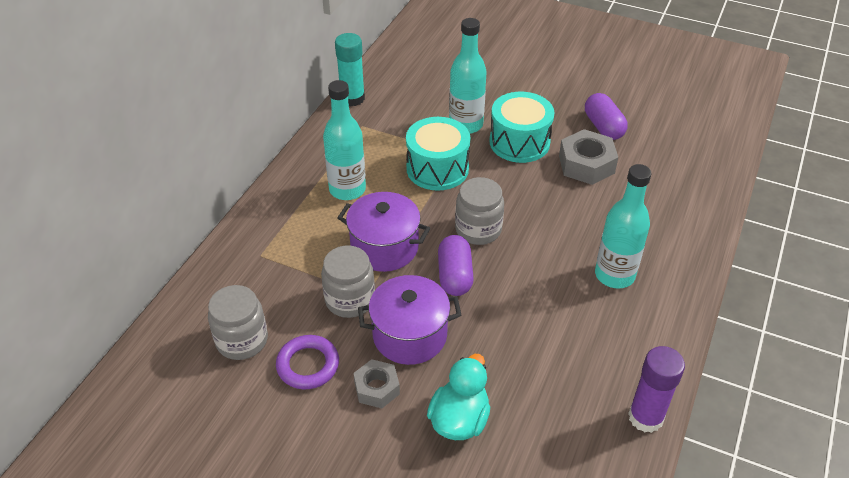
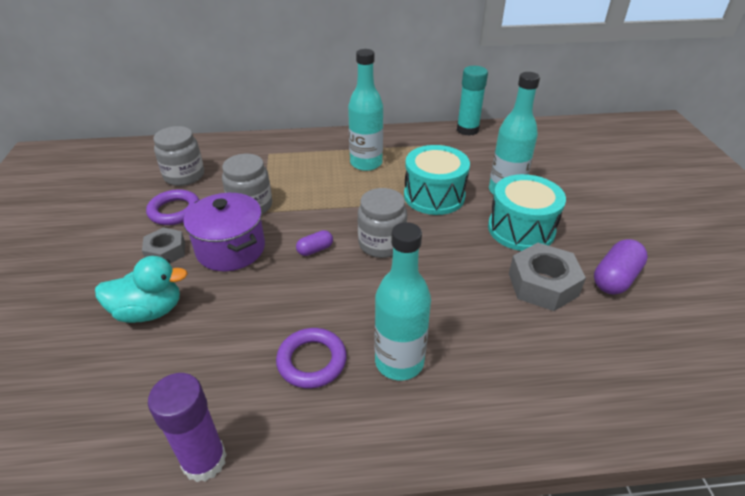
camera: 60 degrees right, 5 degrees down
purple pot [337,192,430,272] -> none
purple capsule [438,235,474,296] -> purple capsule [296,230,333,256], size x0.57
none -> purple ring [276,328,347,389]

